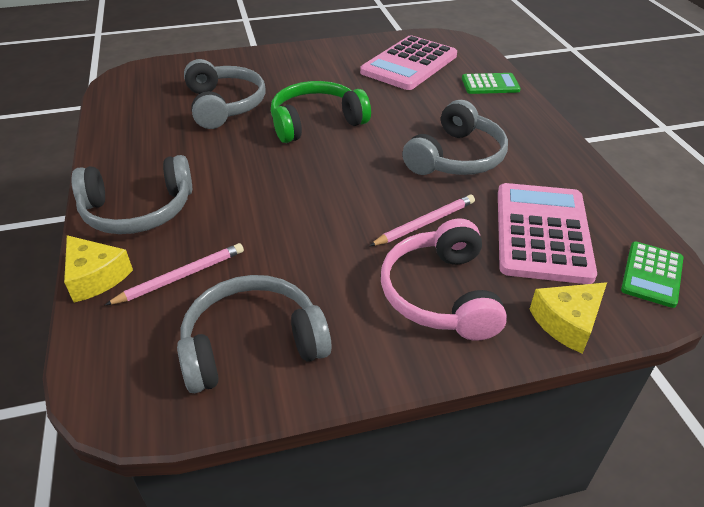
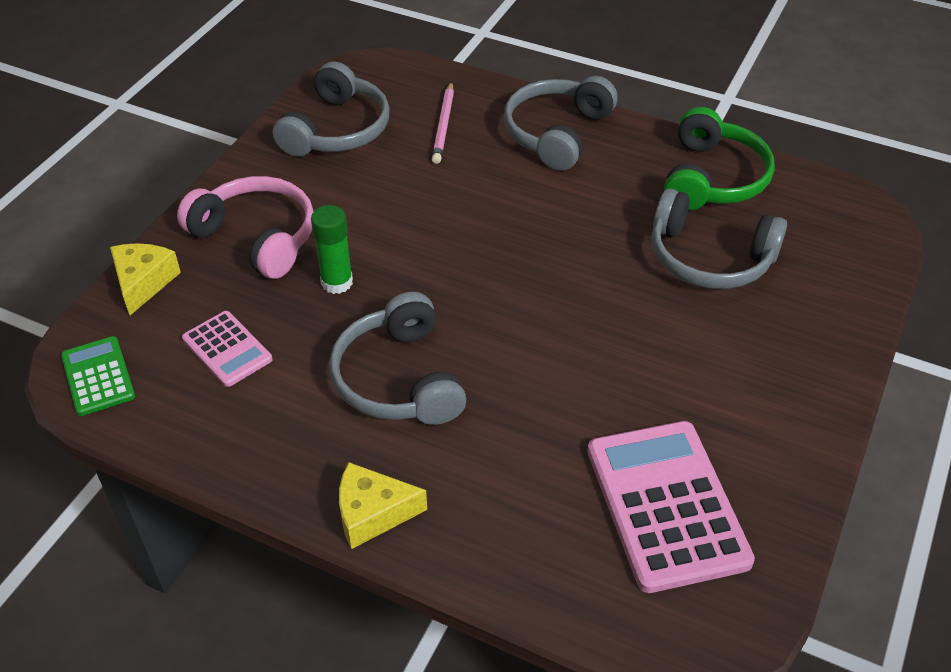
camera: 130 degrees right, 5 degrees up
yellow cheese [64,235,133,303] -> yellow cheese moved to [339,462,427,549]
green headphones [271,81,371,143] -> green headphones moved to [664,107,775,210]
pink pencil [369,195,475,246] -> green glue stick [311,205,353,294]
green calculator [462,73,521,94] -> none
pink calculator [498,183,597,284] -> pink calculator [182,311,273,387], size x0.54

